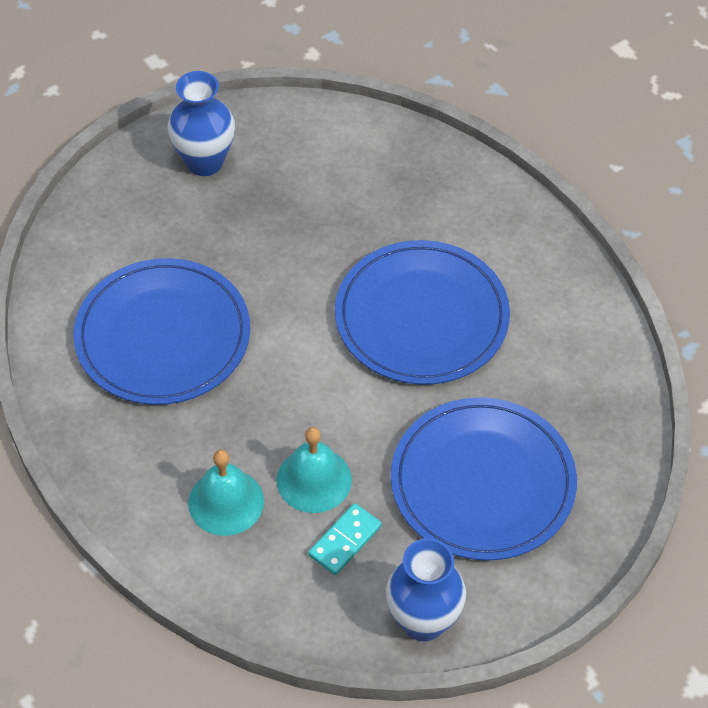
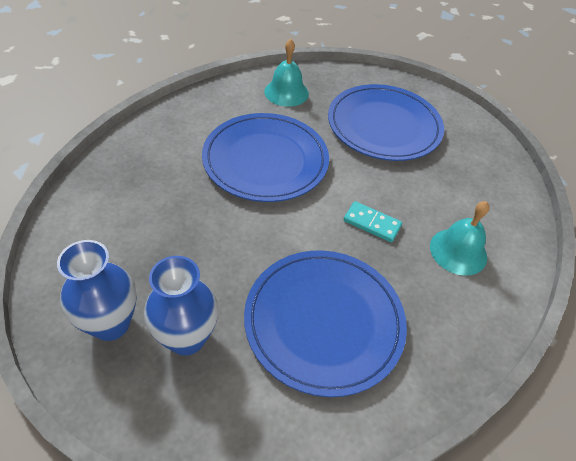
camera: 105 degrees left, 5 degrees down
turquoise bell [277,427,352,513] -> turquoise bell moved to [264,39,309,107]
turquoise domino [308,503,382,575] -> turquoise domino moved to [344,201,402,242]
blue vase [386,538,466,641] -> blue vase moved to [144,256,218,356]

